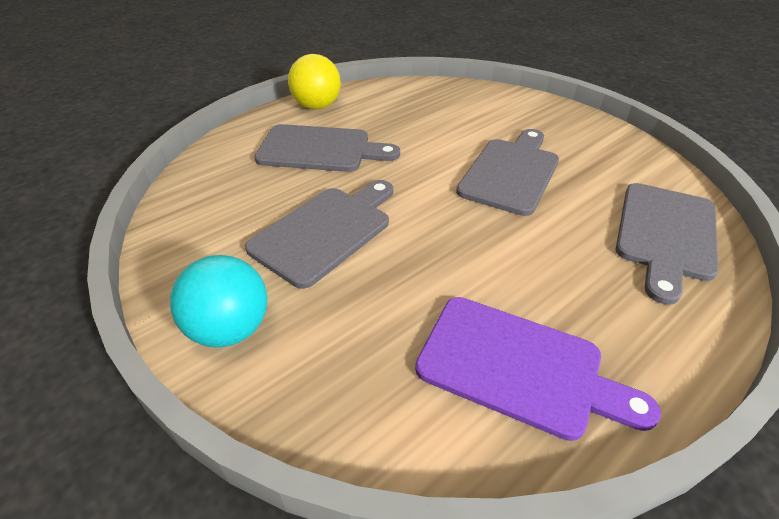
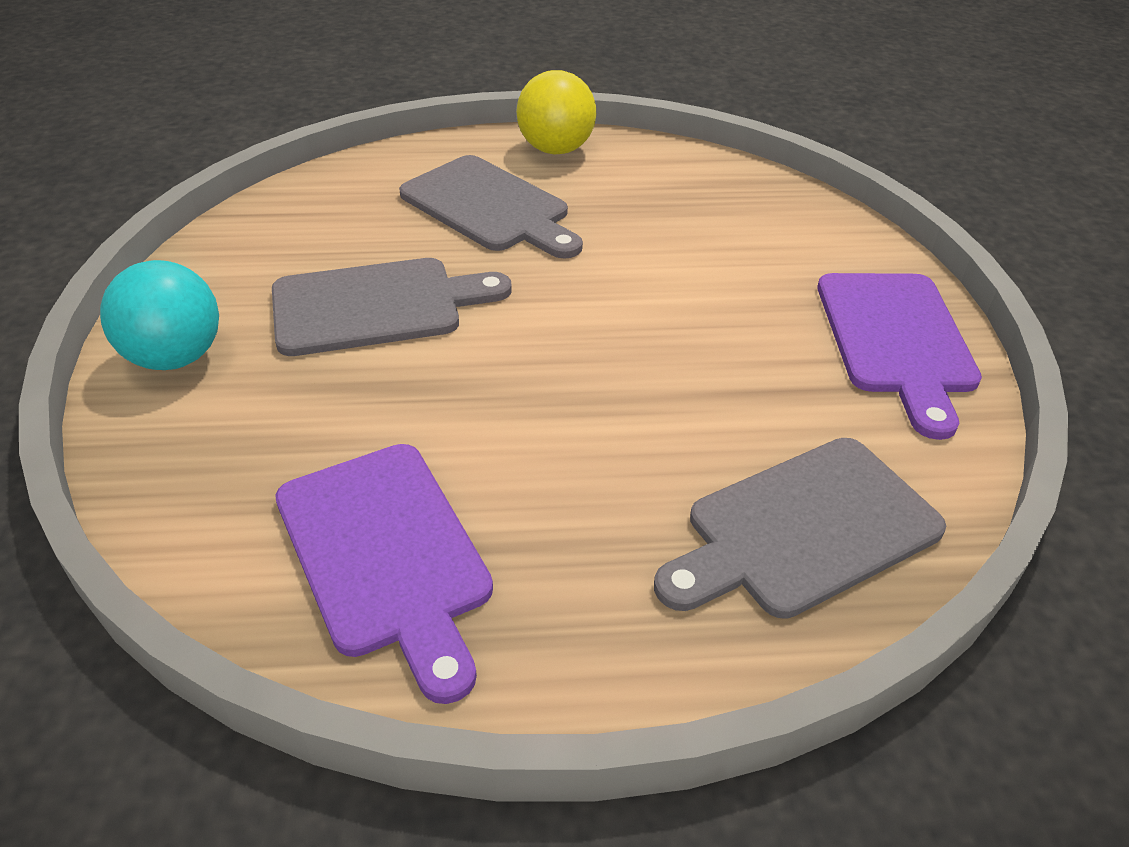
camera: 35 degrees right, 0 degrees up
grey cutting board [456,129,559,216] -> none
none -> purple cutting board [817,273,982,440]

